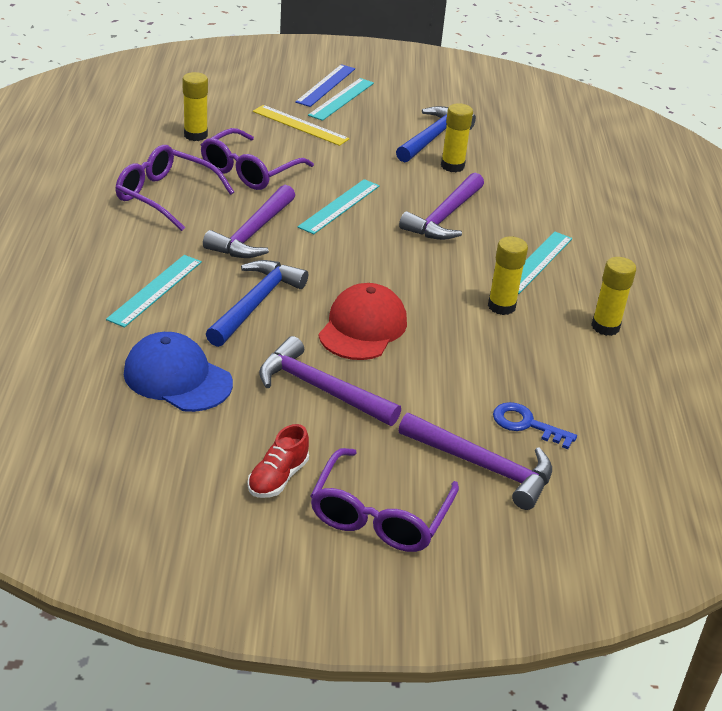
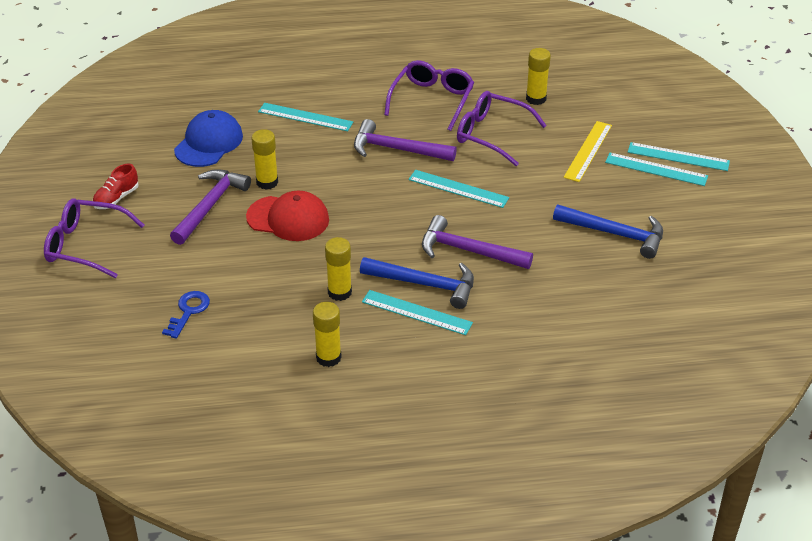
camera: 85 degrees right, 5 degrees up
blue hammer [206,260,308,347] -> blue hammer moved to [360,257,474,309]
red shoe [248,424,309,498] -> red shoe turned 75 degrees counterclockwise [93,164,139,209]
blue ruler [295,64,355,107] -> turquoise ruler [628,142,730,171]
purple hammer [398,413,552,510] -> none
yellow glue stick [441,103,473,172] -> yellow glue stick moved to [251,129,278,189]

